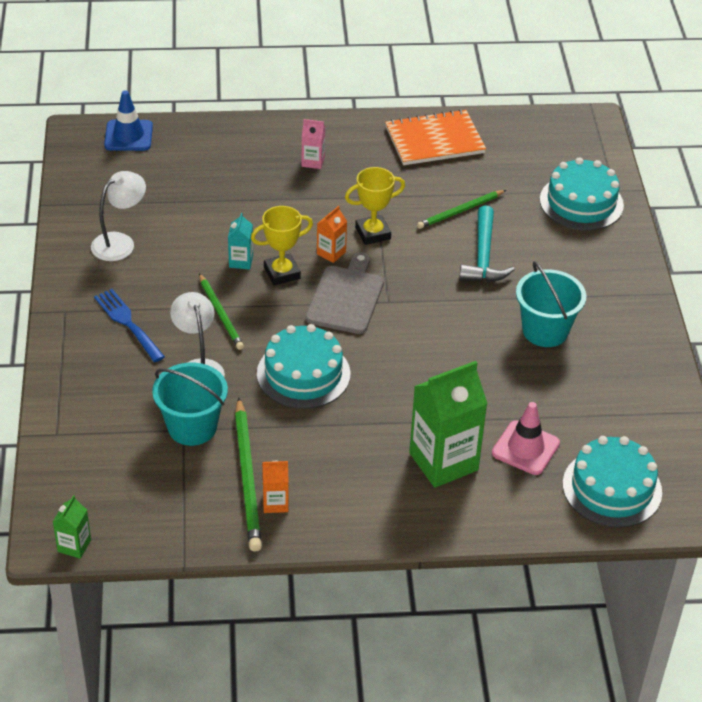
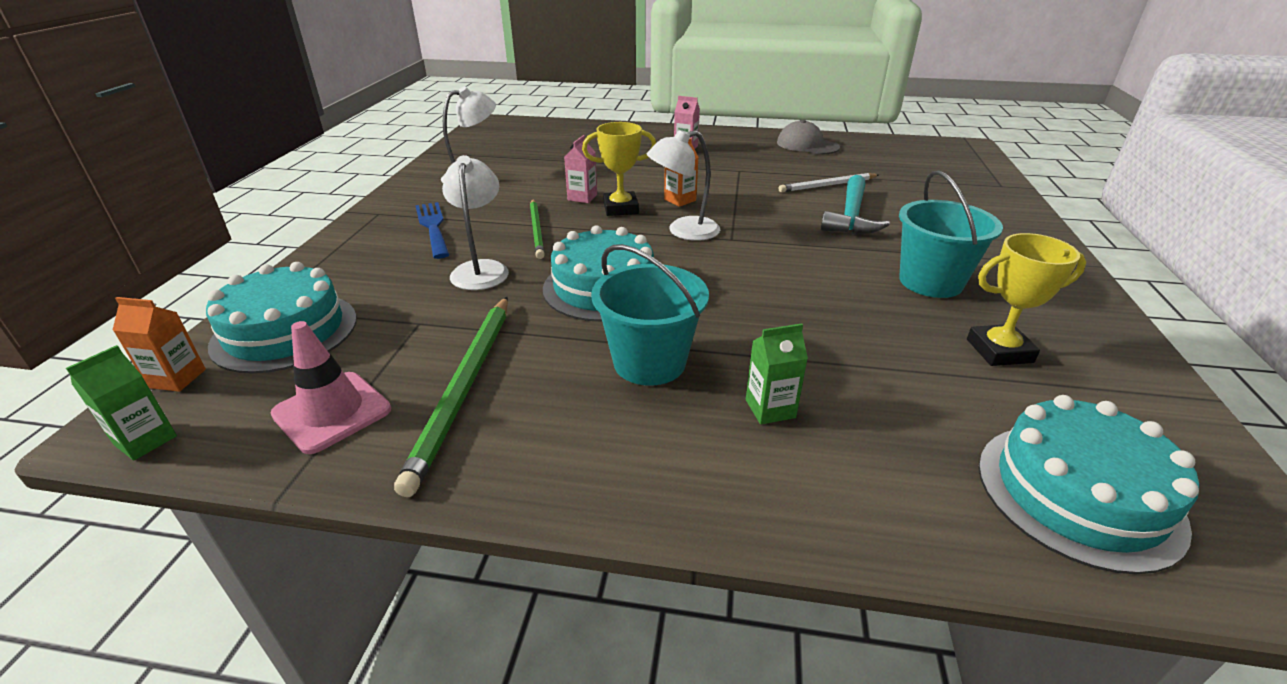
camera: 15 degrees right, 10 degrees down
blue traffic cone [104,90,153,151] -> none
turquoise bucket [152,363,228,446] -> turquoise bucket moved to [591,244,709,386]
turquoise carton [228,213,253,270] -> pink carton [564,135,597,203]
orange carton [262,461,289,513] -> orange carton moved to [113,297,206,392]
grey cutting board [306,252,384,334] -> white lamp [647,130,720,241]
yellow trophy [345,167,405,245] -> yellow trophy moved to [967,233,1086,366]
orange notebook [385,109,486,165] -> grey cap [777,120,840,155]
green carton [409,361,487,488] -> green carton [746,323,808,424], size x0.47
green pencil [417,190,506,229] -> white pencil [779,173,879,192]
pink traffic cone [492,402,560,475] -> pink traffic cone moved to [271,321,391,454]
turquoise cake [540,157,624,231] -> turquoise cake moved to [206,262,357,374]

